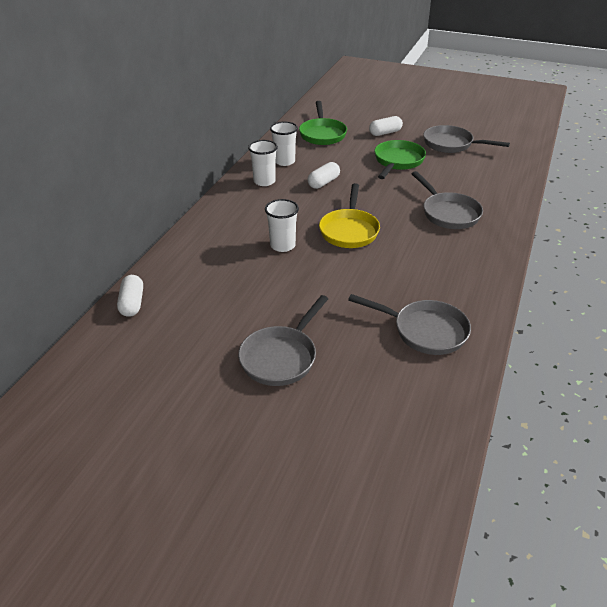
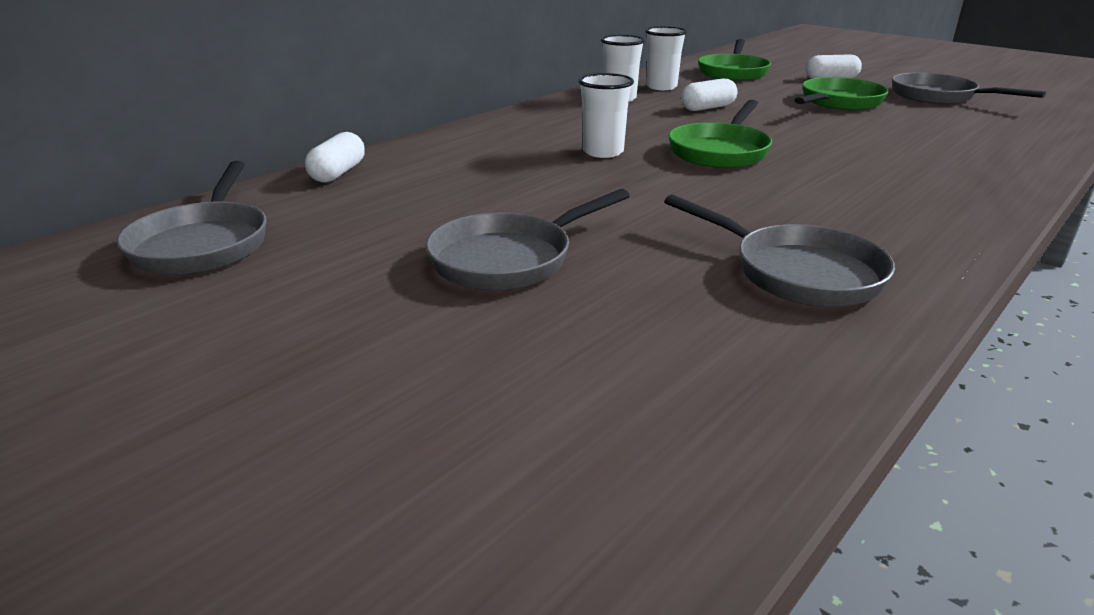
camera: 20 degrees right, 10 degrees down
yellow pan [319,183,380,248] -> green pan [668,100,772,168]
grey pan [412,171,483,229] -> grey pan moved to [117,161,267,275]

